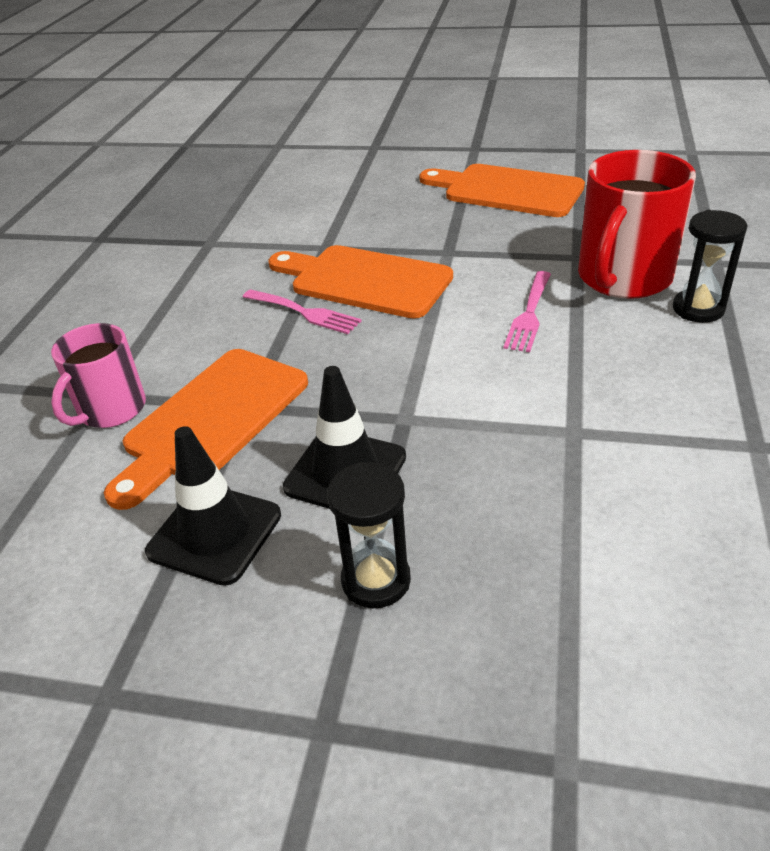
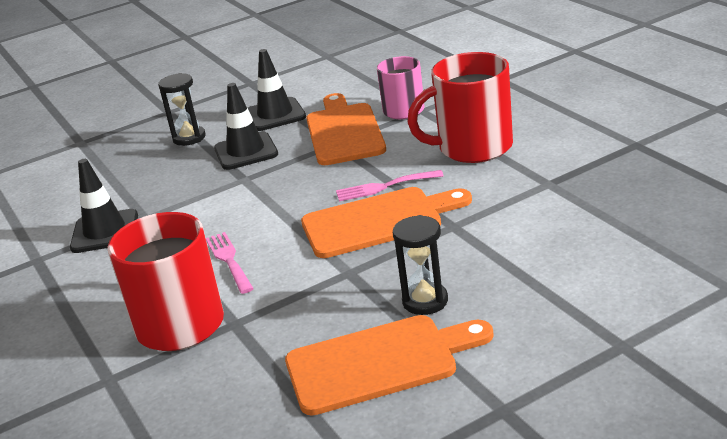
camera: 140 degrees right, 10 degrees down
black hourglass [673,210,748,323] -> black hourglass moved to [393,215,448,315]
none -> black traffic cone [70,159,138,253]
none -> red mug [408,52,513,163]

